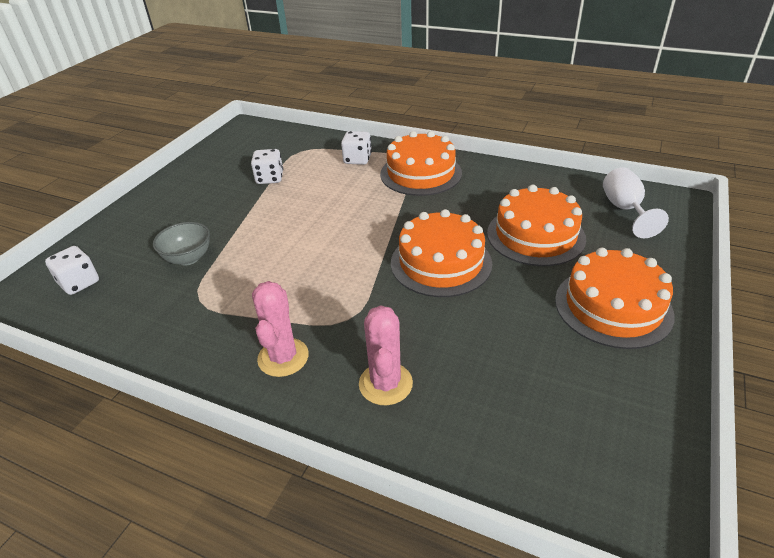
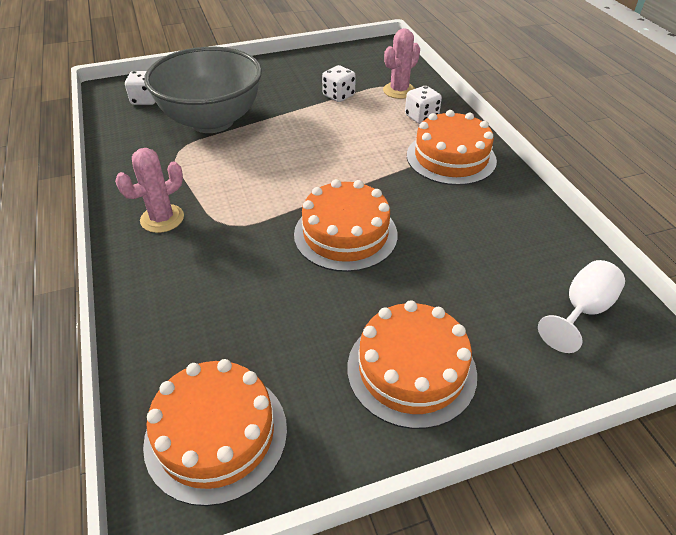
camera: 45 degrees right, 5 degrees up
grey bowl [153,222,210,265] -> grey bowl [144,47,262,133], size x2.37
pink cactus [359,305,413,405] -> pink cactus moved to [383,28,420,99]
orange cake [487,185,586,266] -> orange cake moved to [143,359,287,506]

